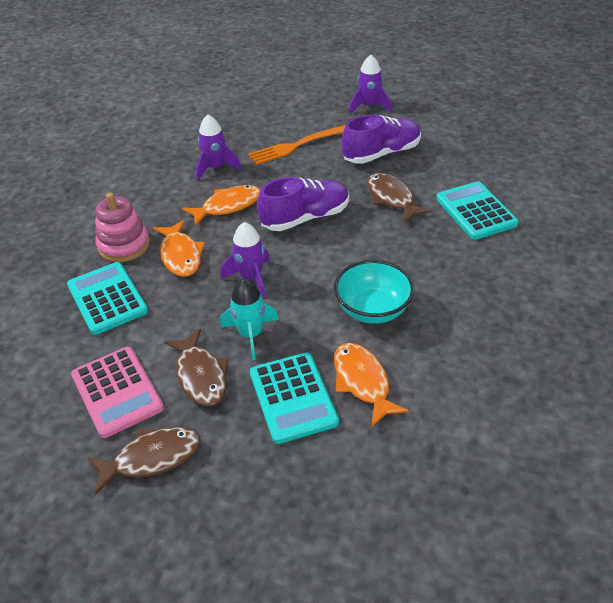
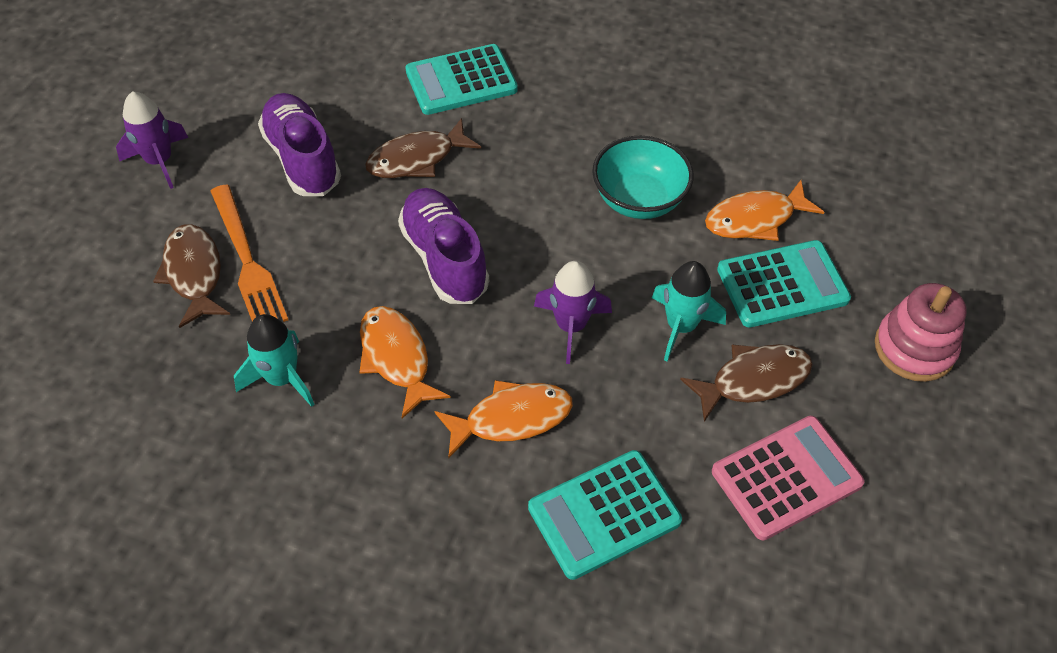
camera: 90 degrees left, 10 degrees up
brown fish [87,427,200,495] -> brown fish moved to [153,224,230,328]
pink stacking toy [95,193,150,262] -> pink stacking toy moved to [875,283,967,382]
purple rocket [196,115,242,181] -> turquoise rocket [234,314,315,407]

